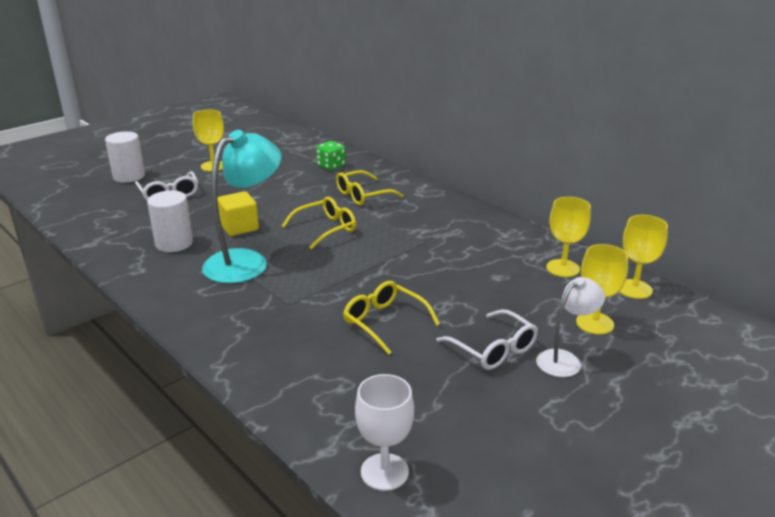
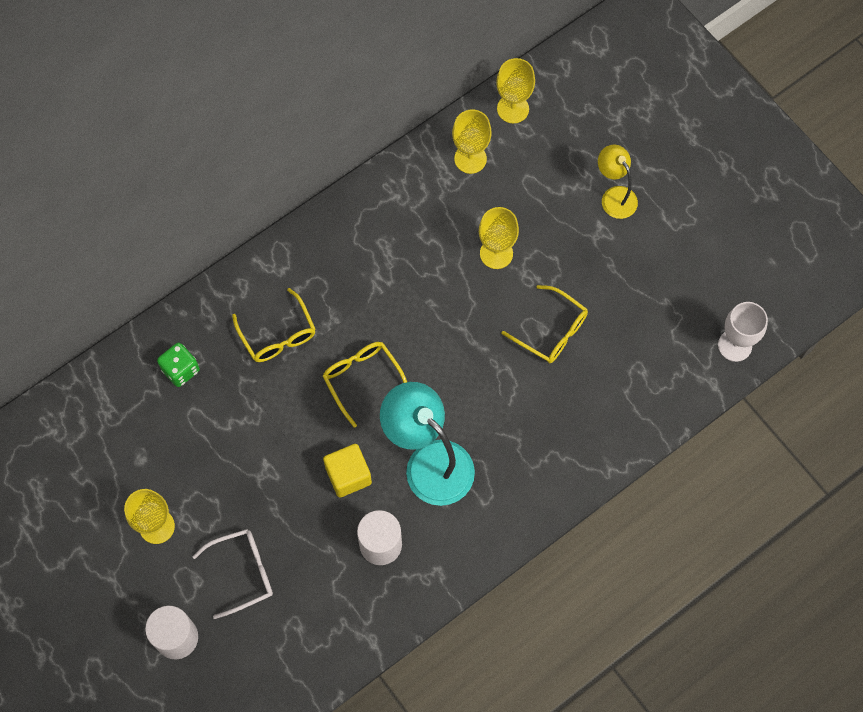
camera: 85 degrees left, 40 degrees up
yellow glasses [343,281,440,355] -> yellow glasses turned 105 degrees counterclockwise [501,285,588,363]
white glasses [436,309,538,370] -> none
white lamp [536,277,605,377] -> yellow lamp [598,144,638,219]
yellow goblet [576,244,628,334] -> yellow goblet moved to [479,207,519,269]

